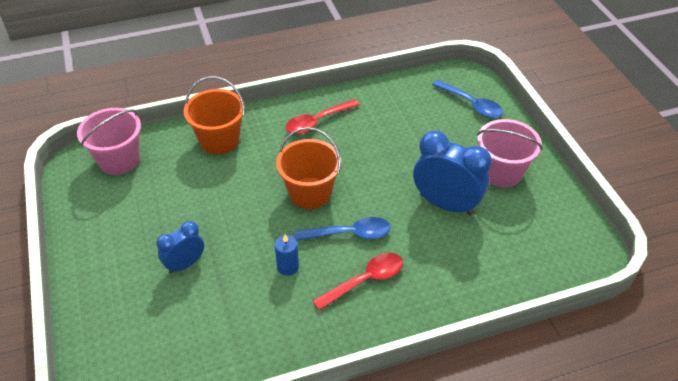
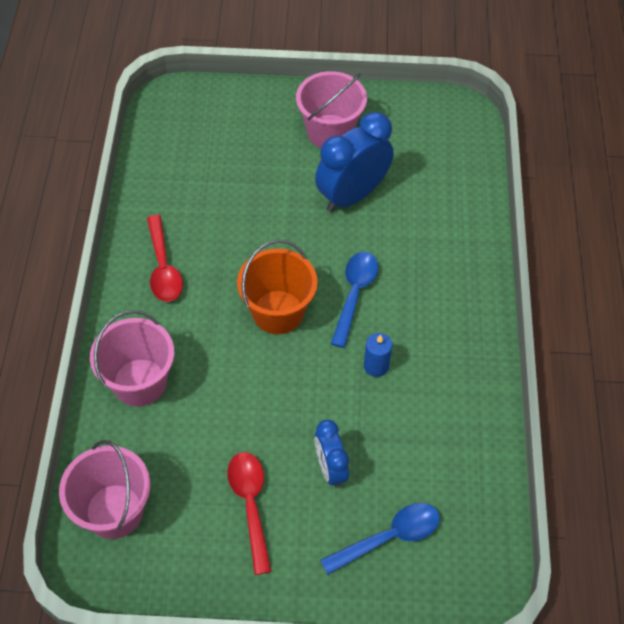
camera: 70 degrees left, 10 degrees up
orange bucket [184,76,245,154] -> pink bucket [90,310,174,407]
red spoon [313,253,403,311] -> red spoon moved to [227,452,272,575]
blue spoon [432,80,503,118] -> blue spoon moved to [320,503,440,575]

